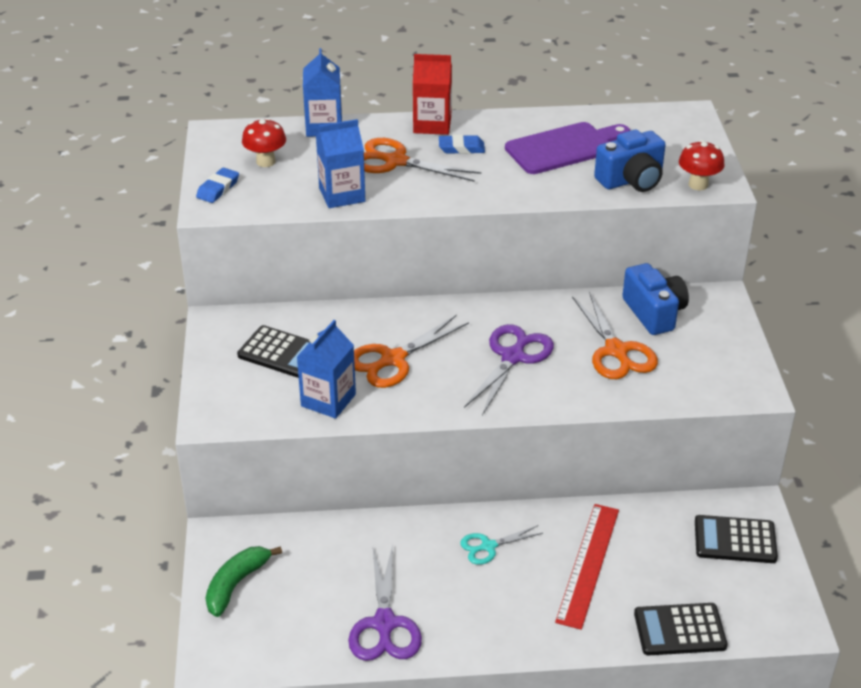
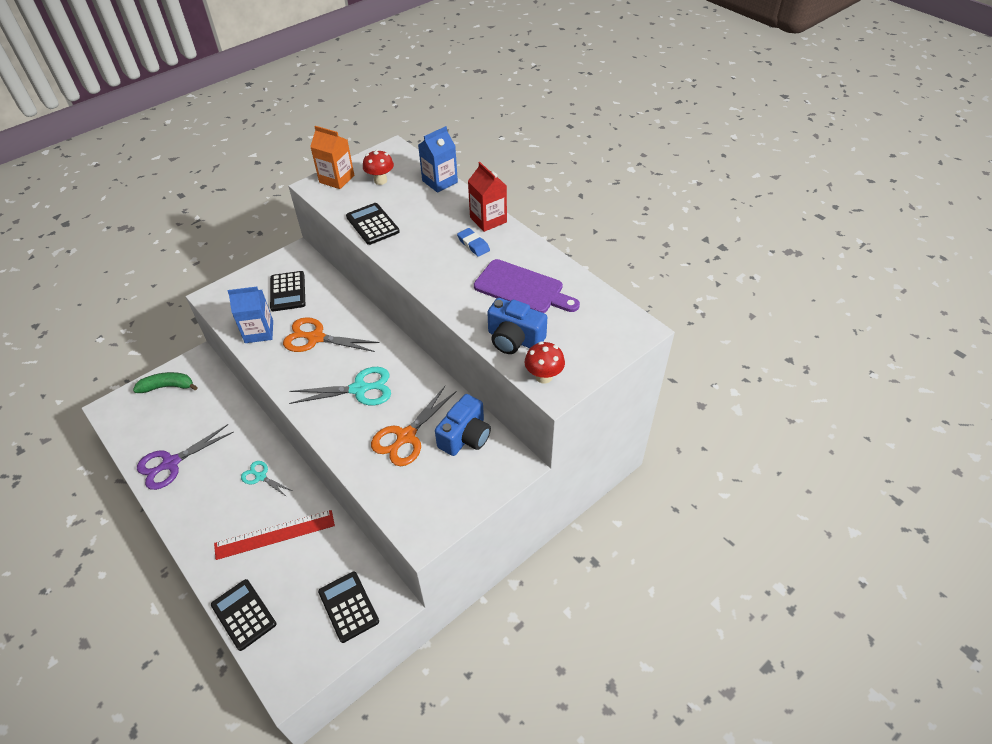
camera: 55 degrees right, 10 degrees up
blue eraser [196,168,239,203] -> orange carton [310,126,354,189]
blue carton [316,119,365,208] -> black calculator [346,203,400,245]
orange scissors [364,138,481,182] -> none
purple scissors [464,324,554,415] -> turquoise scissors [289,367,391,405]

